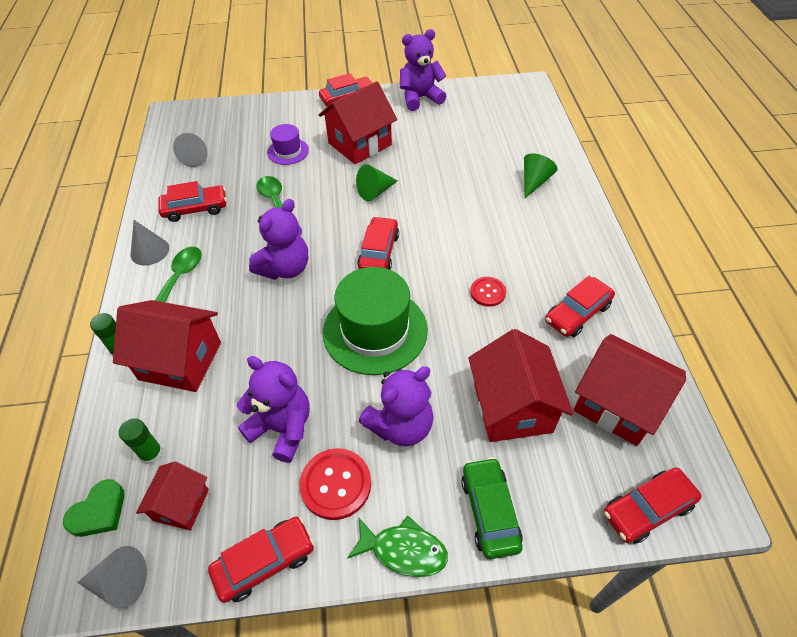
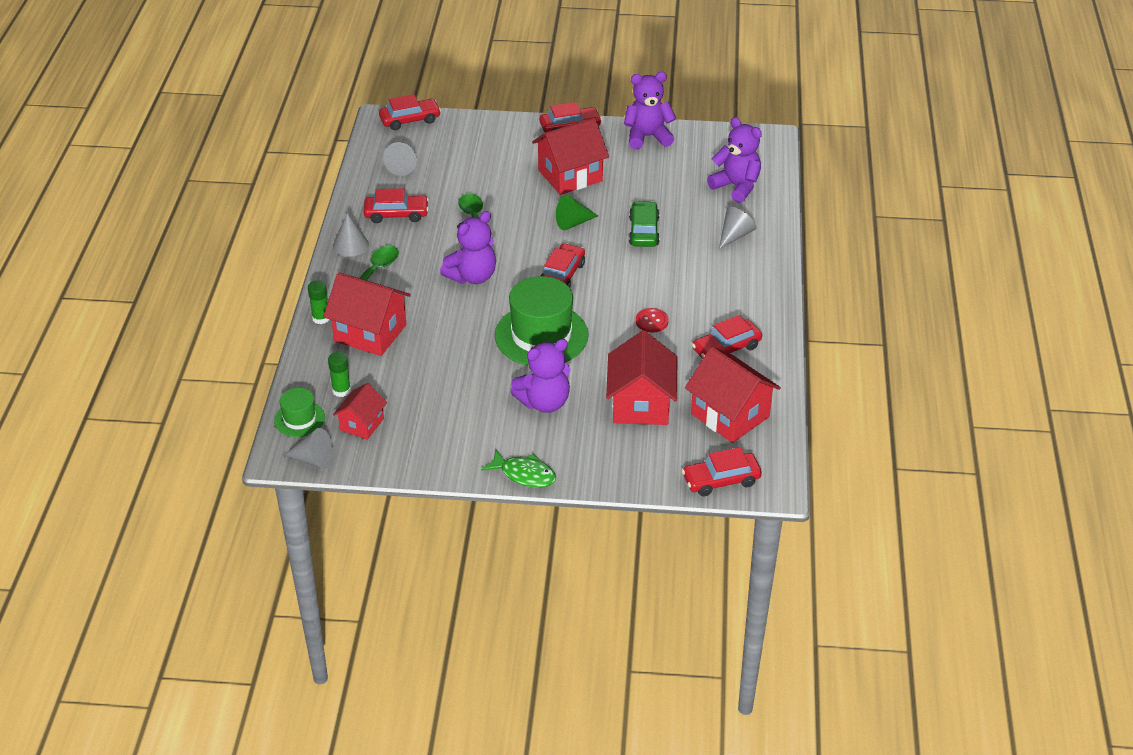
camera: 10 degrees right, 10 degrees down
green heart [63,479,124,537] -> green hat [274,388,325,437]
red car [208,517,314,603] -> red car moved to [379,94,441,130]
purple teddy bear [237,356,310,463] -> purple teddy bear moved to [707,117,762,203]
purple hat [267,124,309,165] -> none
red button [299,448,371,520] -> none
green car [461,457,523,559] -> green car moved to [629,201,660,247]
green cone [524,154,558,198] -> grey cone [719,207,757,249]

